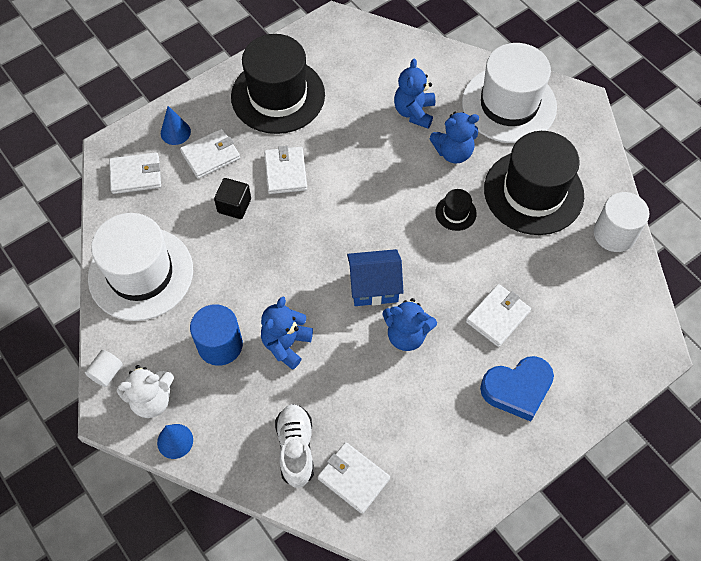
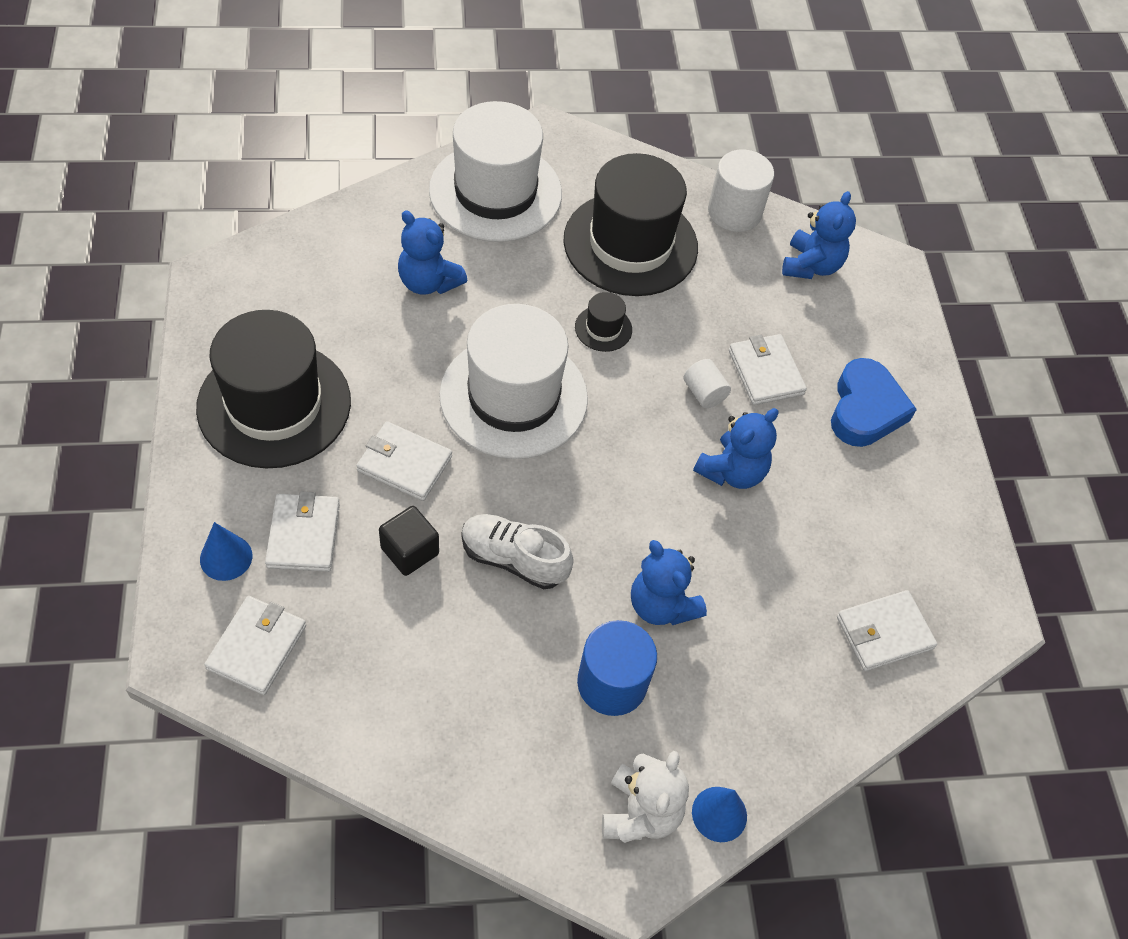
camera: 65 degrees left, 5 degrees down
white cylinder [85,350,123,387] -> white cylinder moved to [683,359,731,408]
white hat [88,213,193,321] -> white hat moved to [439,304,588,459]
white shoe [275,404,314,488] -> white shoe moved to [462,514,574,589]
blue house [347,249,404,306] -> none
blue teddy bear [430,111,479,163] -> blue teddy bear moved to [782,191,856,279]

